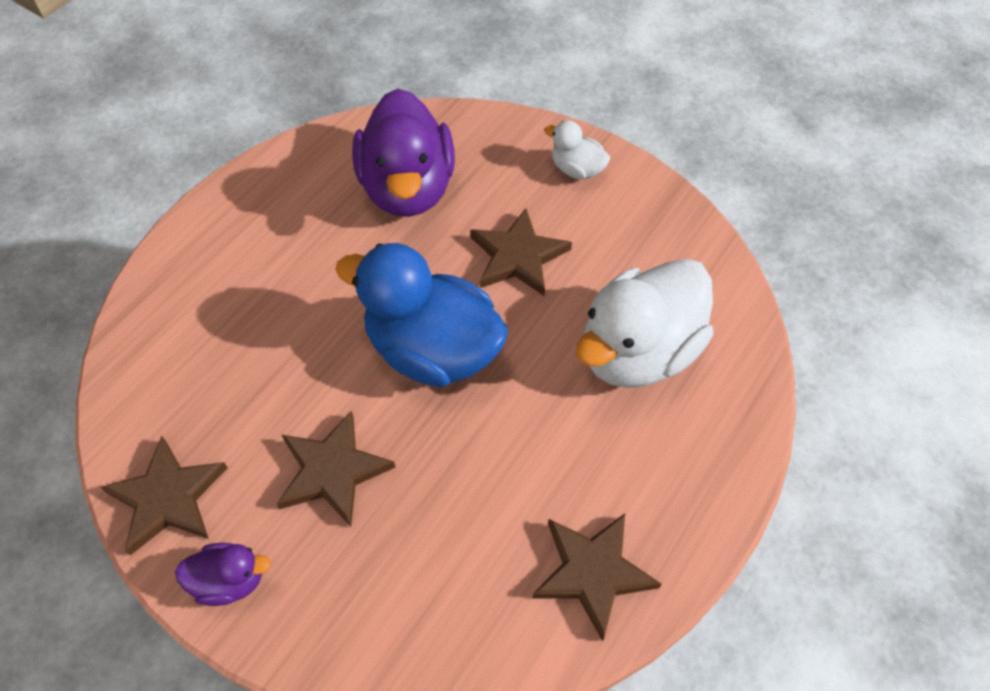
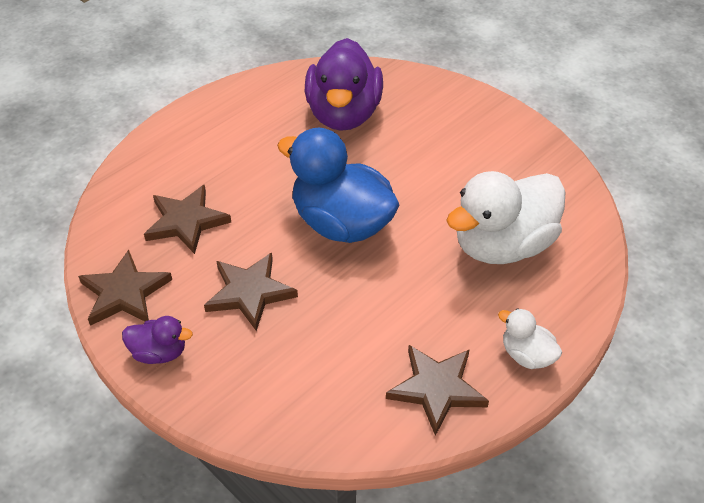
camera: 10 degrees right, 10 degrees down
brown star [470,208,572,296] -> brown star moved to [144,185,231,254]
white duck [544,120,610,179] -> white duck moved to [498,308,562,369]

